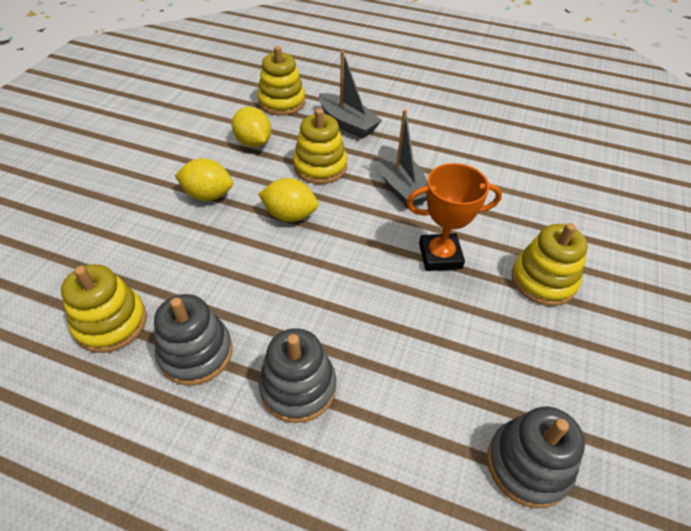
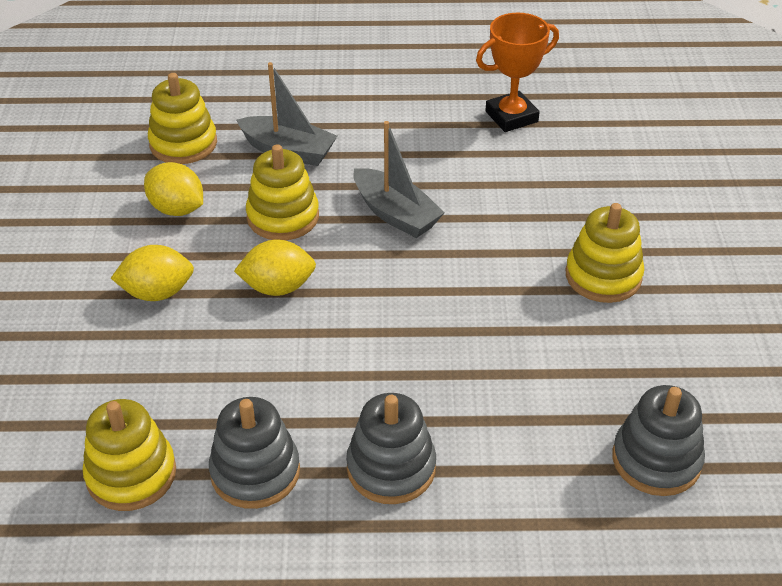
camera: 20 degrees left, 5 degrees down
orange trophy [406,163,502,271] -> orange trophy moved to [476,13,559,132]

